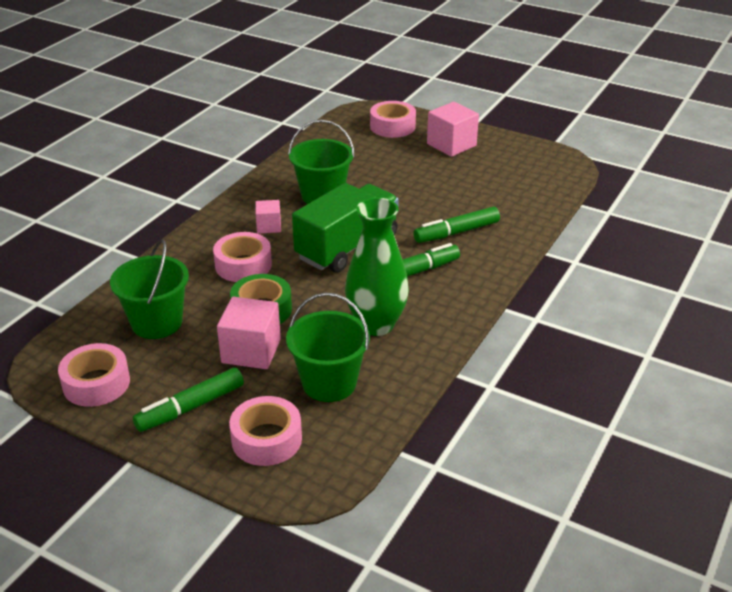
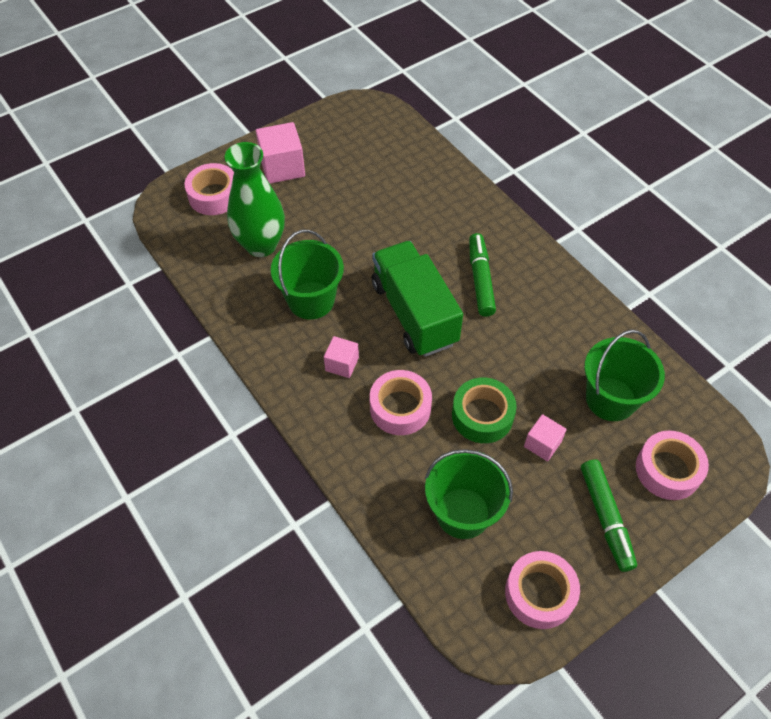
camera: 65 degrees left, 20 degrees up
pink cube [217,297,281,369] -> pink cube [524,414,567,461], size x0.59
green vase [345,198,409,336] -> green vase moved to [225,142,285,257]
green marker [413,207,500,243] -> none

